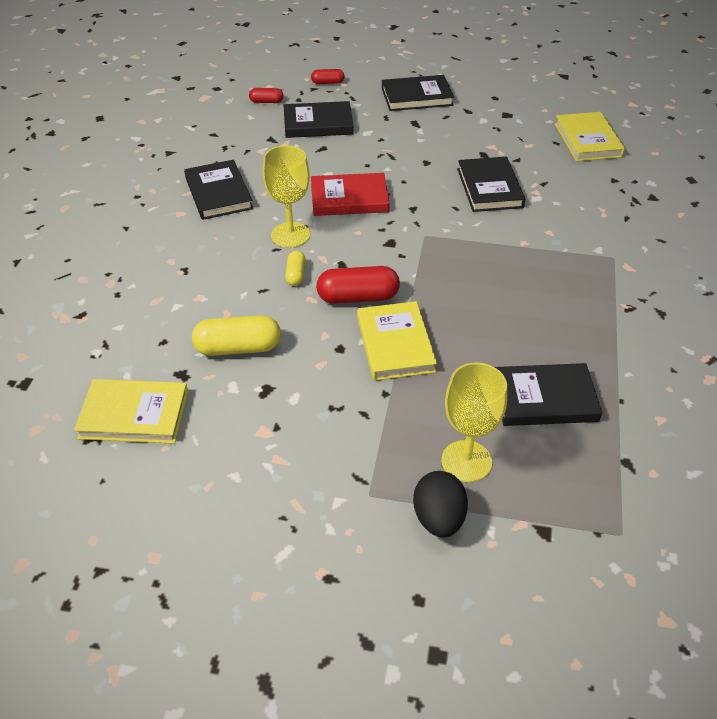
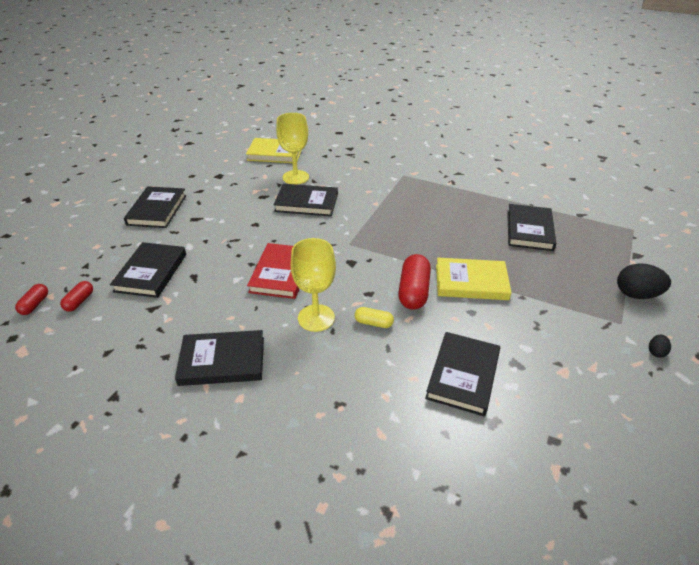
camera: 75 degrees left, 5 degrees down
yellow book [74,379,188,444] -> none
yellow capsule [192,315,281,356] -> black book [425,332,500,417]
red capsule [311,69,345,84] -> red capsule moved to [15,284,48,315]
yellow goblet [441,363,507,482] -> yellow goblet moved to [276,113,309,185]
none -> black egg [649,335,671,358]

